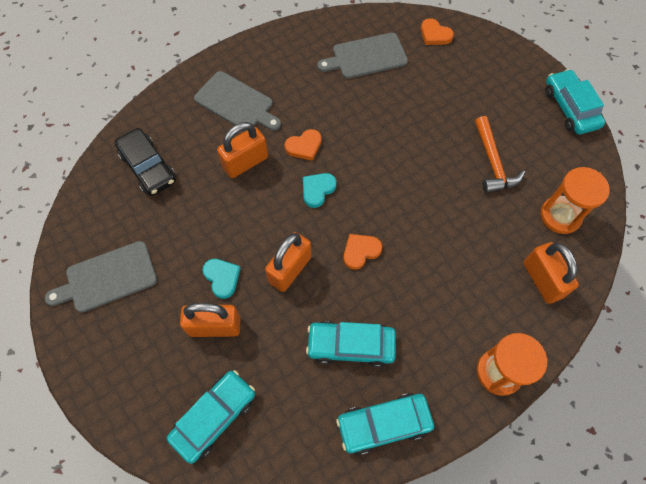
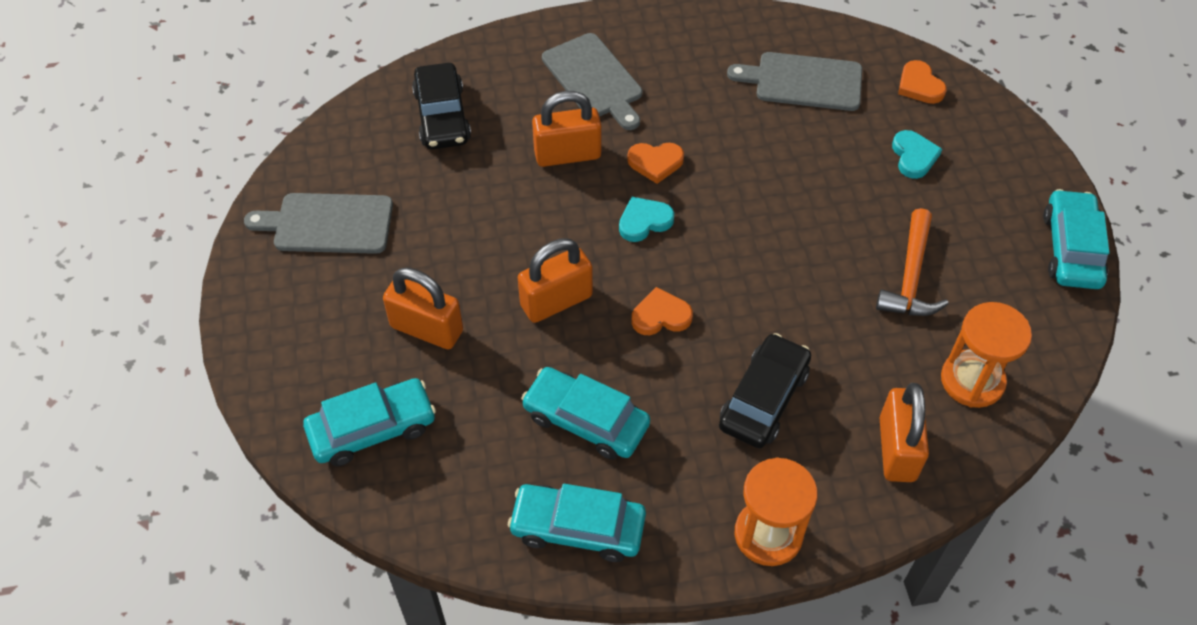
camera: 25 degrees right, 10 degrees down
turquoise heart [202,259,241,299] -> turquoise heart moved to [892,130,942,179]
none -> black car [719,333,811,448]

